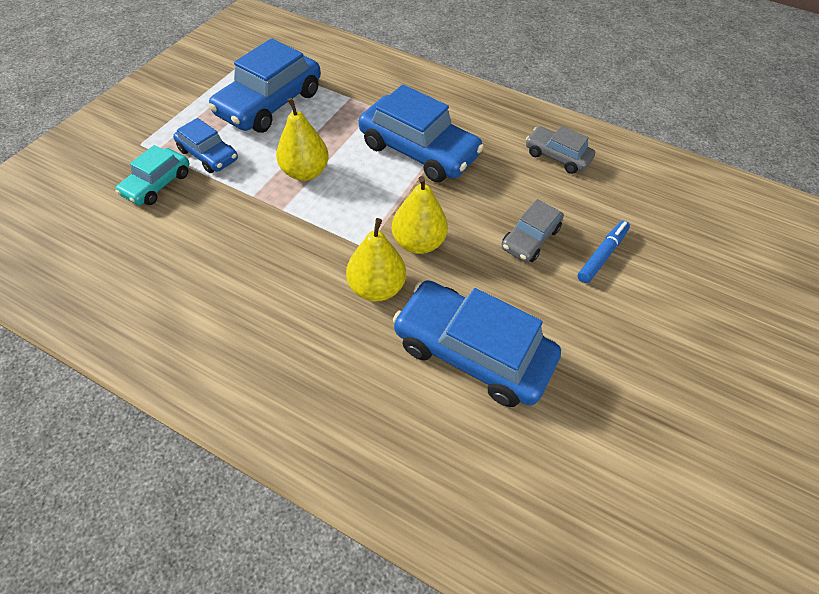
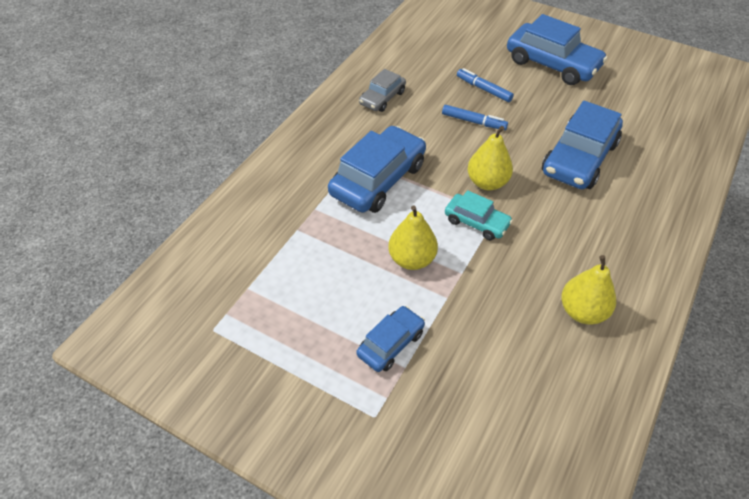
camera: 85 degrees left, 5 degrees down
turquoise car [116,145,189,205] -> turquoise car moved to [445,190,513,240]
blue car [208,38,321,133] -> blue car moved to [507,14,608,85]
yellow pear [346,218,406,301] -> yellow pear moved to [561,255,616,325]
grey car [502,199,564,262] -> blue marker [442,105,508,130]

